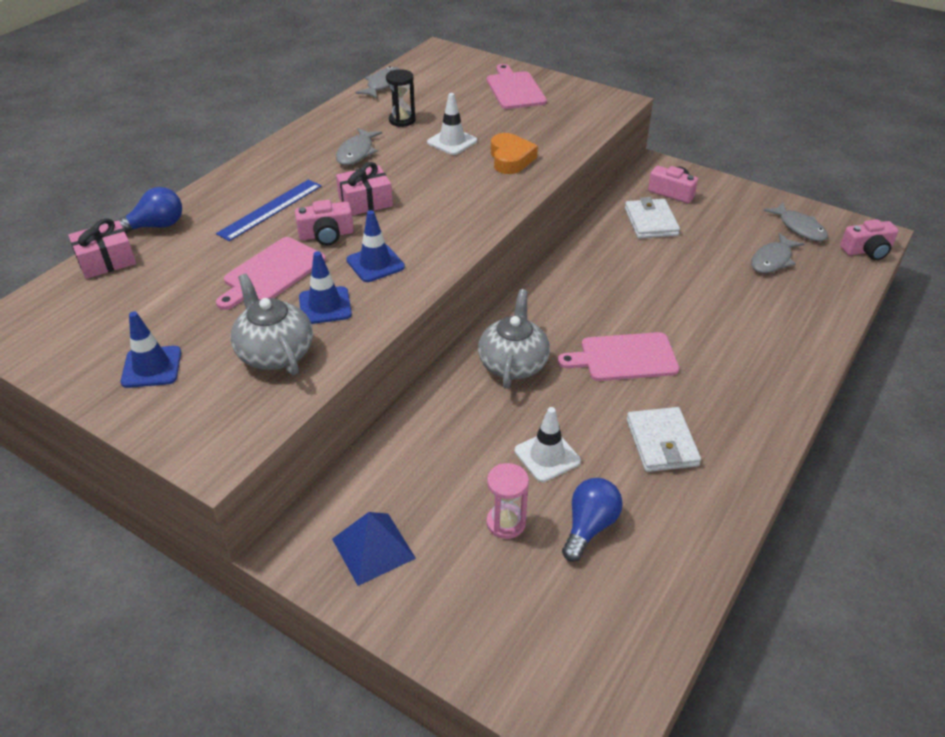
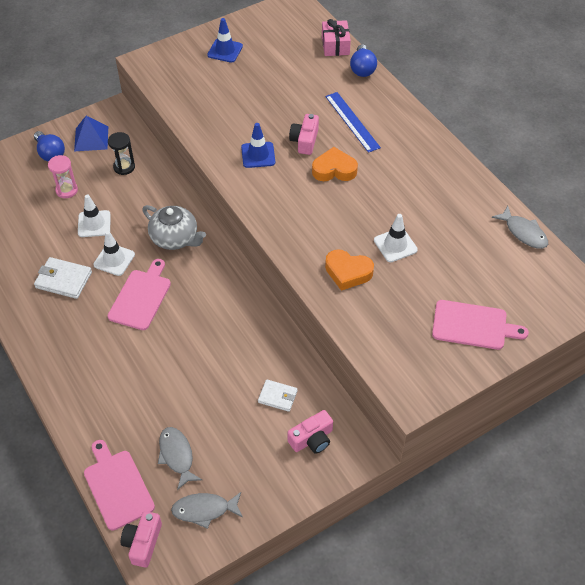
camera: 115 degrees right, 10 degrees up
pink cutting board [216,237,326,310] -> pink cutting board moved to [84,440,155,531]
grey teapot [231,274,313,375] -> none
blue traffic cone [299,251,352,324] -> none
grey fish [336,128,382,165] -> none
pink gift [336,162,393,215] -> orange heart [312,147,358,181]
black hourglass [386,69,416,127] -> black hourglass moved to [108,132,135,175]
blue light bulb [562,478,623,562] -> blue light bulb moved to [34,131,65,162]
white wallet [625,197,680,238] -> white wallet [258,379,297,412], size x0.66
none -> white traffic cone [93,231,135,276]

